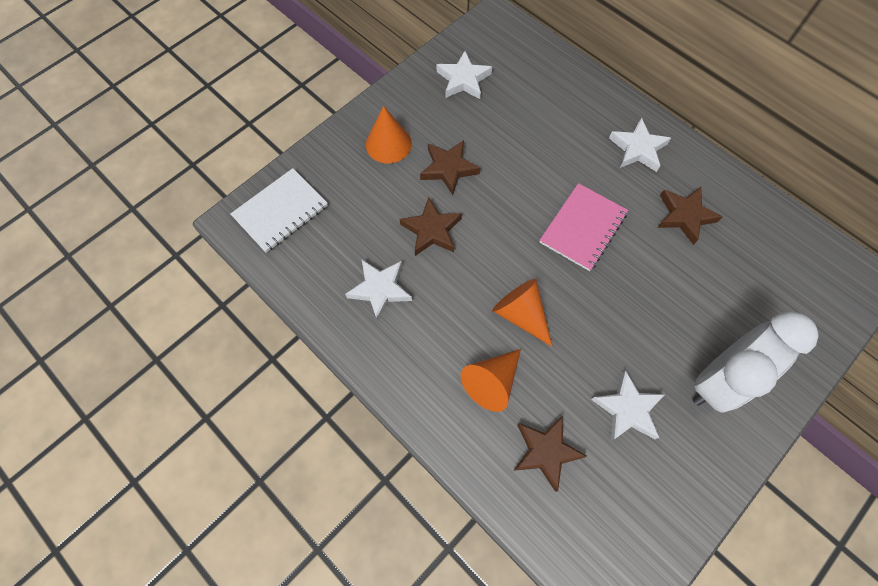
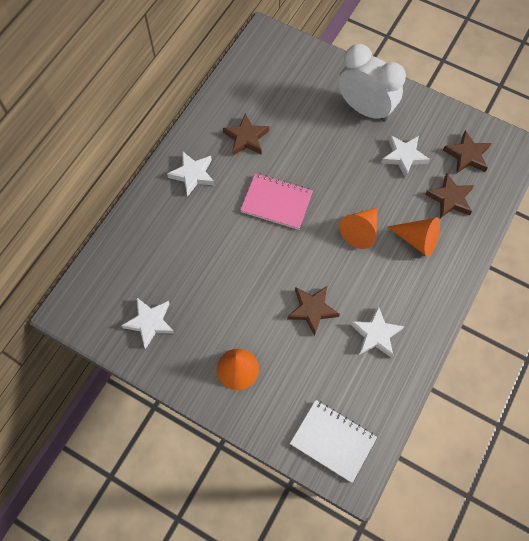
camera: 105 degrees left, 0 degrees up
brown star [420,140,480,195] -> brown star moved to [443,130,491,174]

